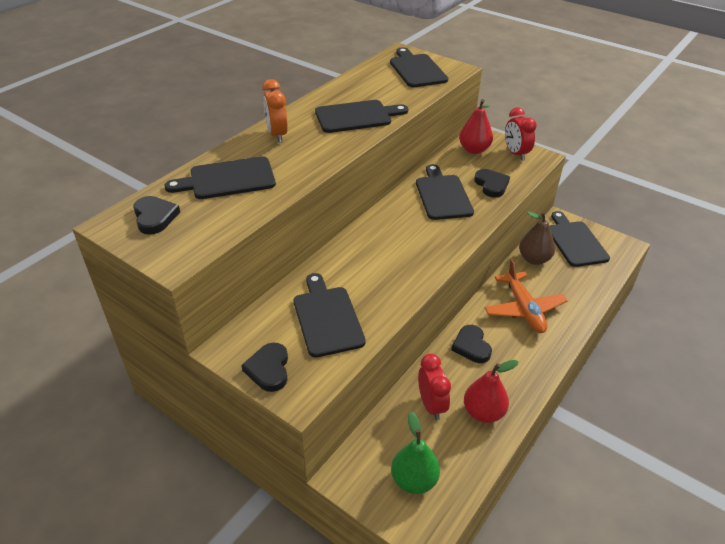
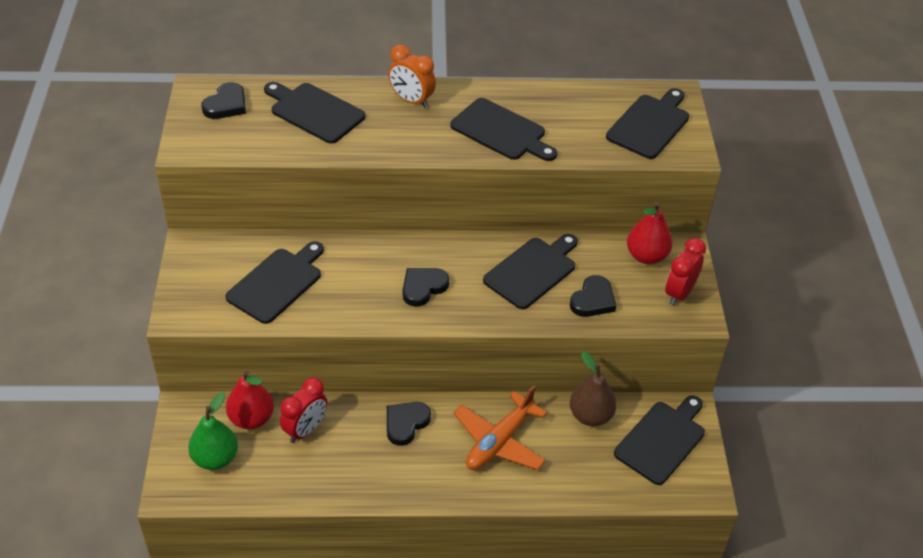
camera: 50 degrees right, 5 degrees up
black heart [241,343,288,392] -> black heart moved to [403,268,449,307]
orange clock [262,79,288,143] -> orange clock turned 90 degrees counterclockwise [388,44,436,108]
red pear [464,360,519,423] -> red pear moved to [226,370,274,429]

